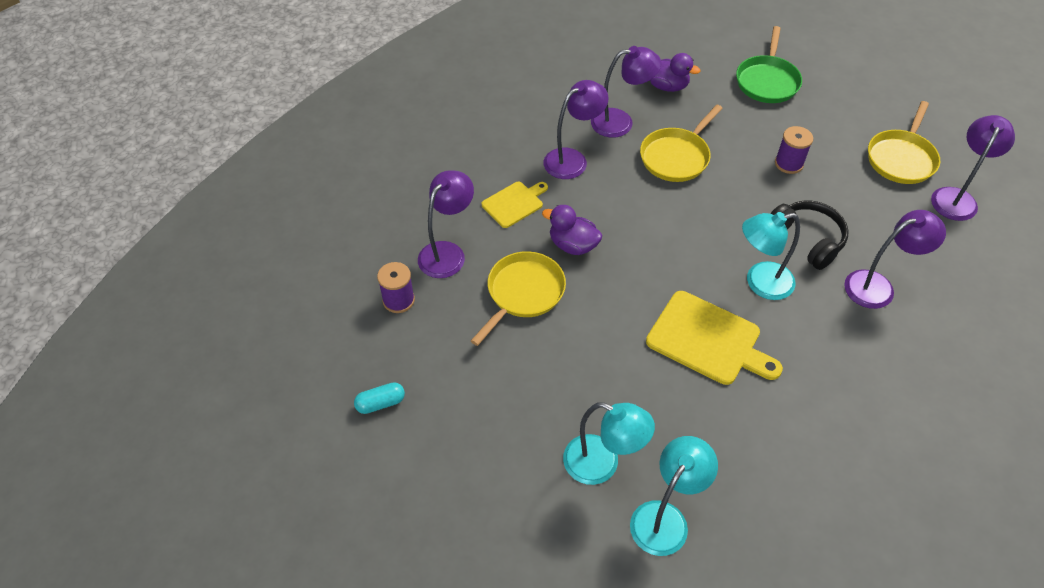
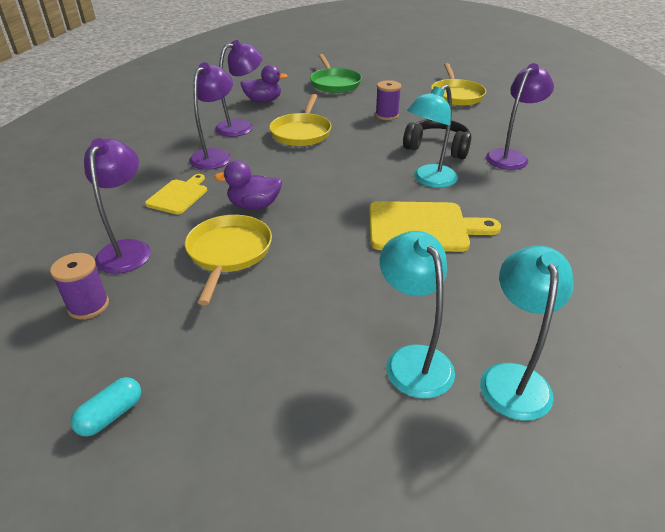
camera: 30 degrees left, 15 degrees down
turquoise lamp [563,402,655,485] -> turquoise lamp turned 105 degrees counterclockwise [380,231,455,399]
purple lamp [931,115,1015,221] -> none

